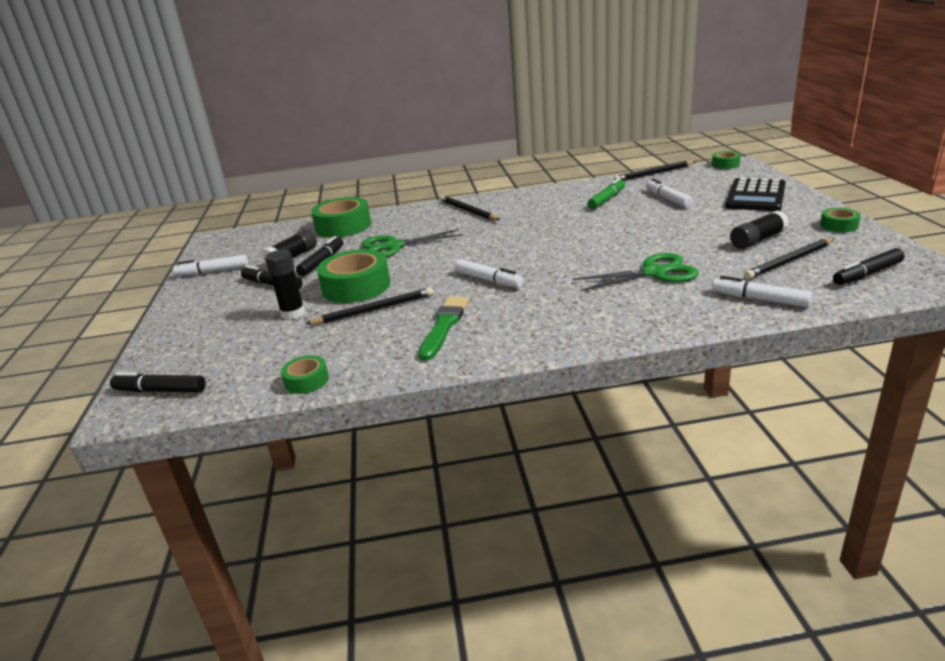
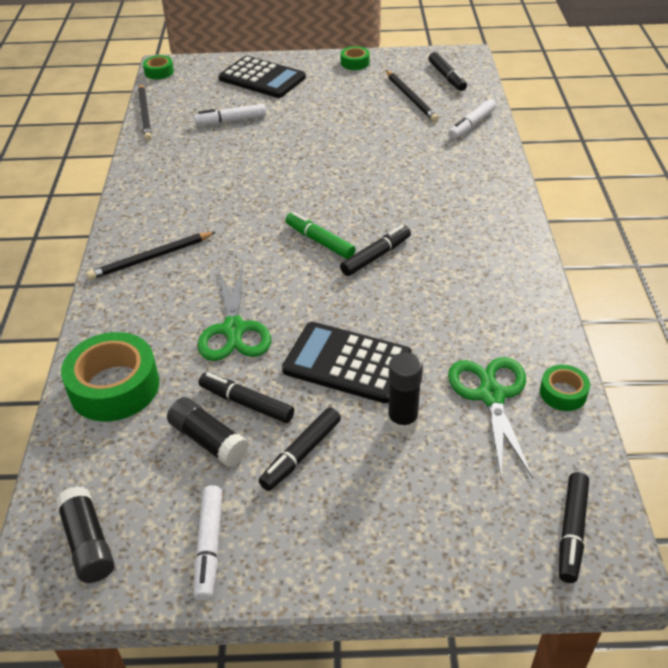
camera: 85 degrees left, 15 degrees up
black pencil [306,287,434,325] -> none
green tape [317,249,390,303] -> black calculator [282,322,412,403]
green brush [418,297,469,361] -> none
white marker [455,259,524,288] -> black marker [340,225,411,276]
green scissors [572,253,699,291] -> green scissors moved to [448,357,533,478]
green marker [587,178,625,209] -> green marker moved to [285,212,356,259]
black glue stick [730,211,789,249] -> black glue stick moved to [56,486,115,583]

